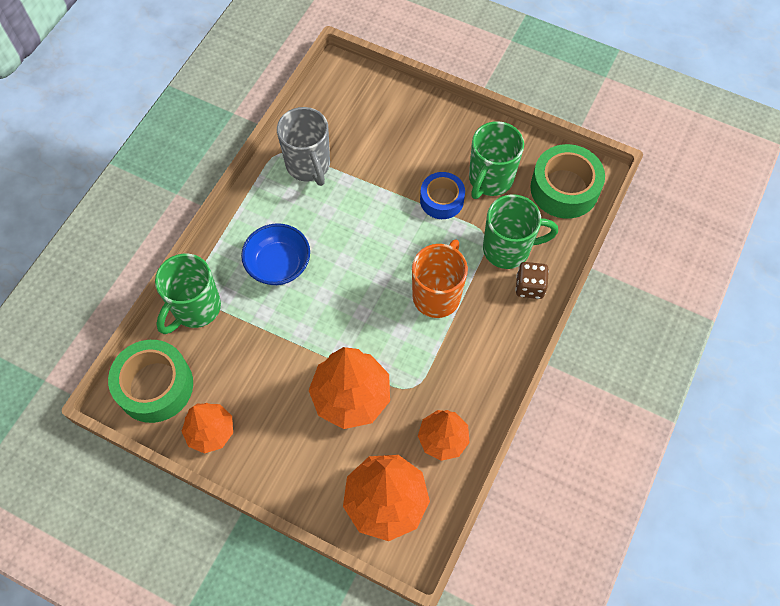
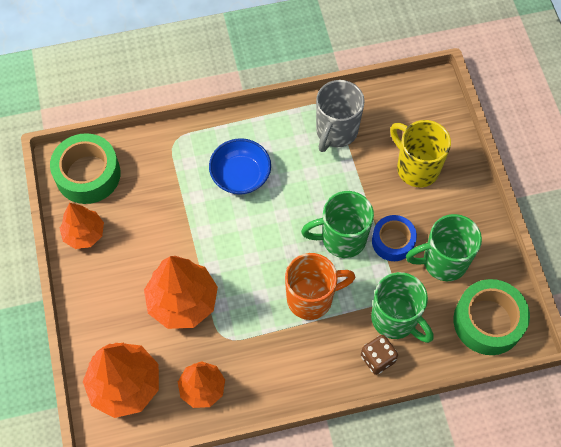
camera: 50 degrees right, 0 degrees up
green mug [155,254,221,334] -> green mug moved to [301,191,374,258]
none -> yellow mug [390,120,451,187]

